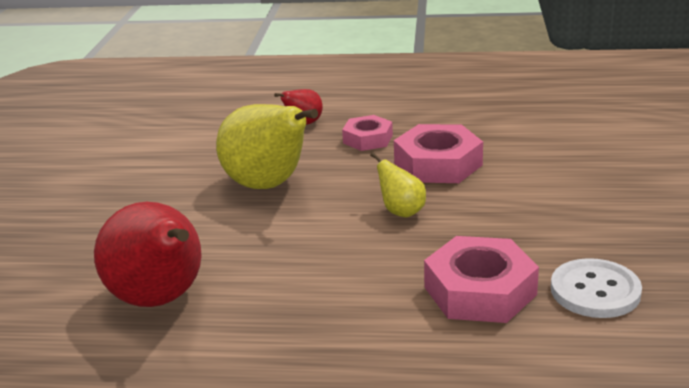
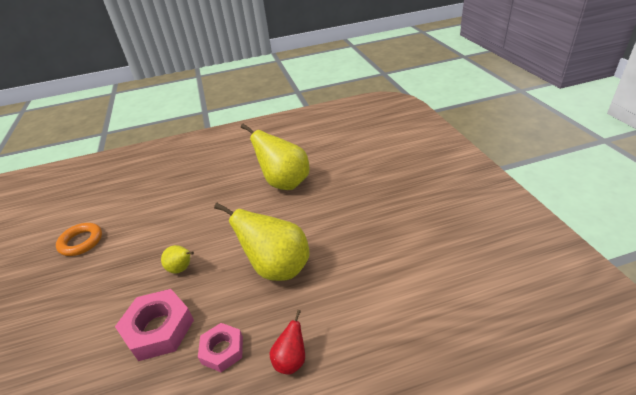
camera: 160 degrees right, 10 degrees up
red pear [94,202,202,307] -> yellow pear [241,124,310,190]
pink nut [424,236,539,323] -> none
white button [551,258,642,318] -> orange ring [56,223,102,256]

